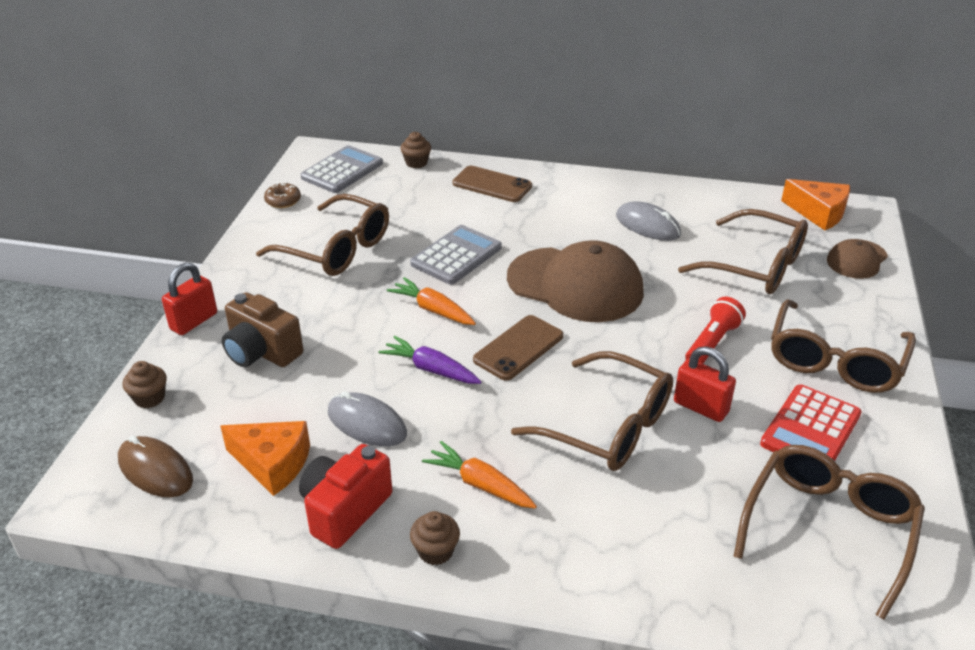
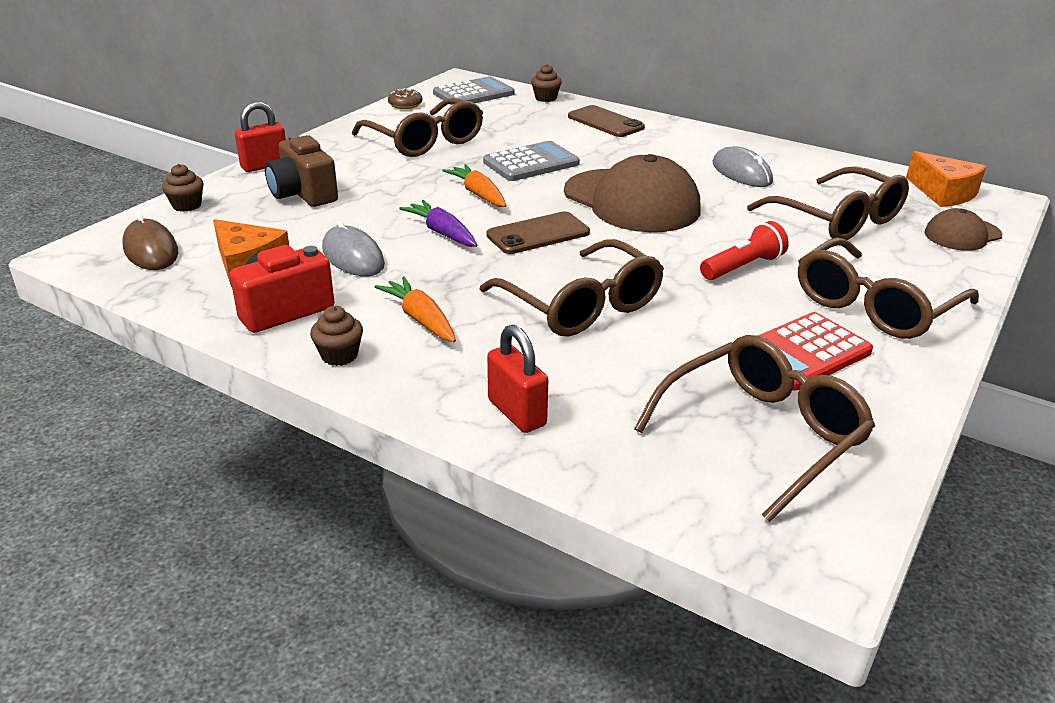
camera: 20 degrees right, 5 degrees down
red padlock [674,346,736,422] -> red padlock moved to [487,325,548,433]

